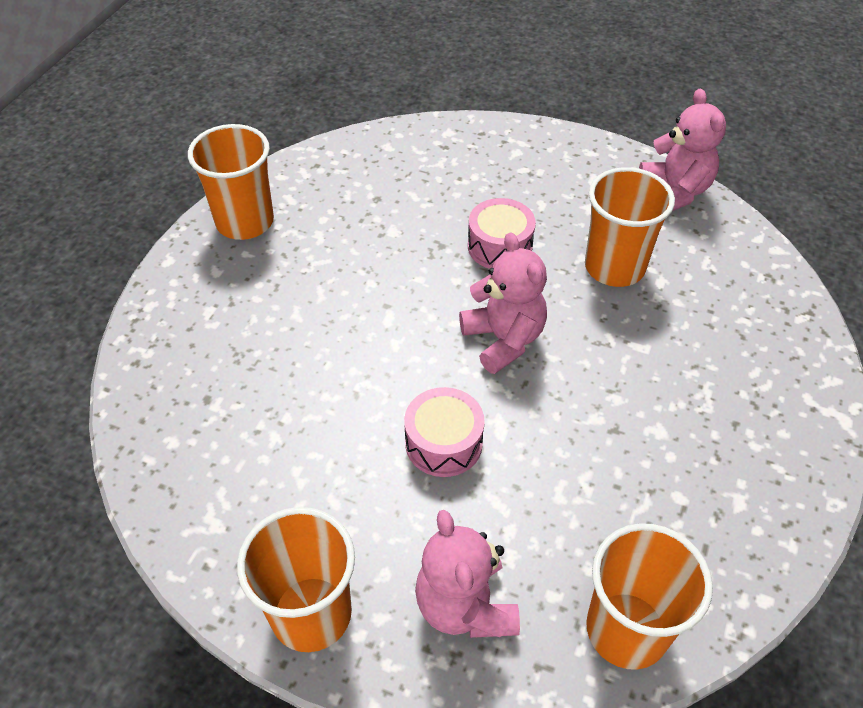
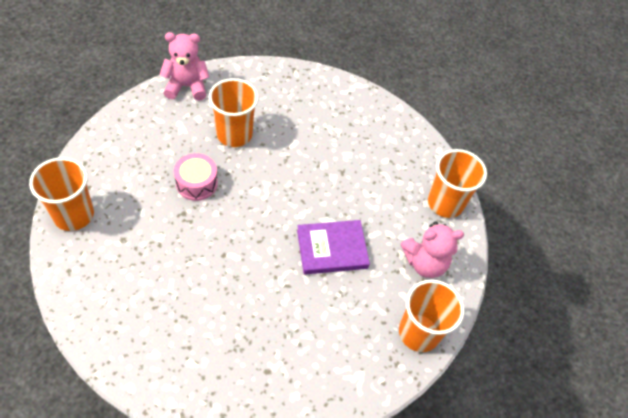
camera: 85 degrees left, 5 degrees up
orange cup [188,124,274,240] -> orange cup moved to [29,157,94,231]
pink drum [404,387,485,477] -> purple book [297,220,370,275]
pink teddy bear [459,232,547,374] -> none

